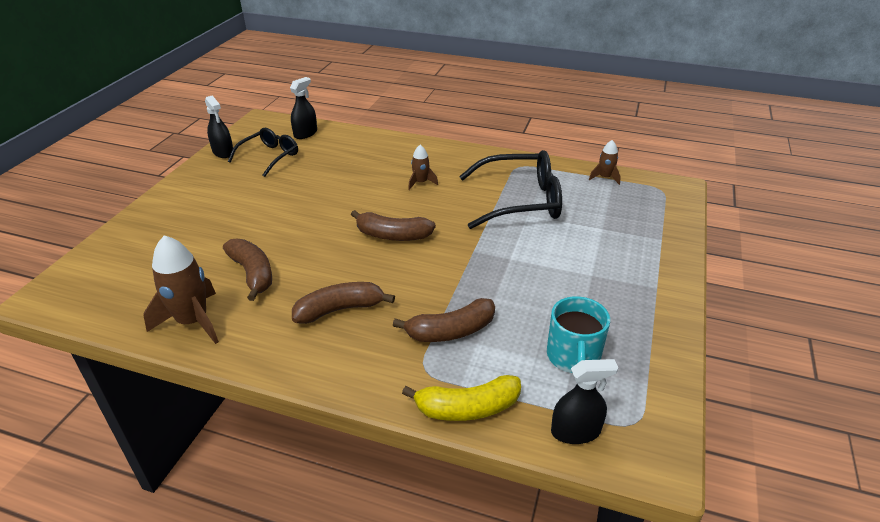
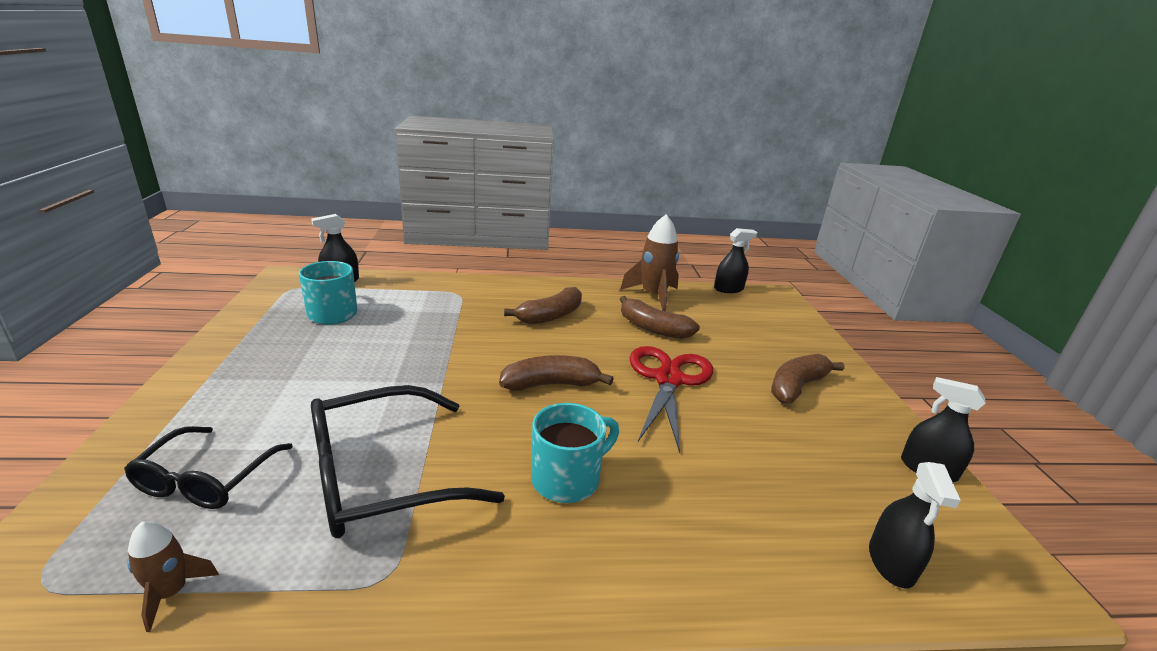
camera: 155 degrees right, 10 degrees down
black glasses [228,128,298,177] -> black glasses moved to [124,426,293,509]
brown banana [393,298,495,342] -> brown banana moved to [771,354,844,403]
yellow banana [402,375,521,421] -> none
brown rocket [408,145,438,190] -> turquoise mug [531,403,619,503]
none -> red scissors [630,346,713,453]
none -> black spray bottle [714,228,758,293]

